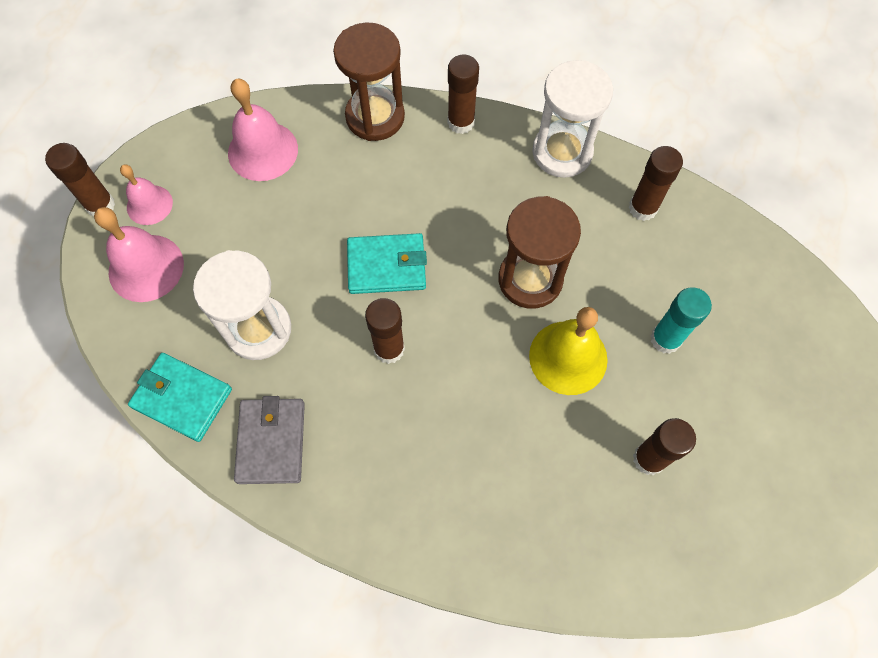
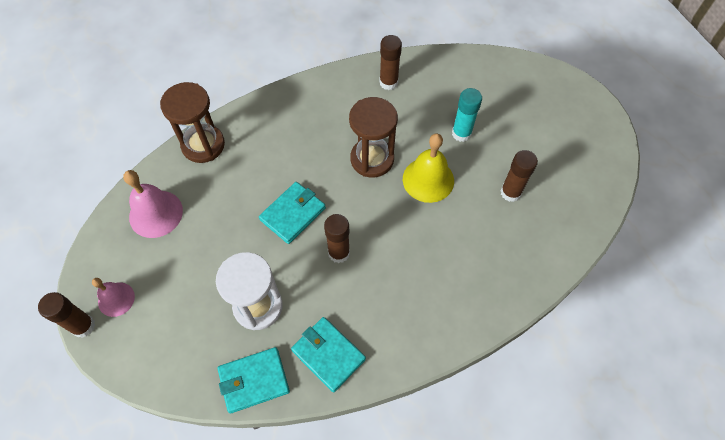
camera: 45 degrees left, 5 degrees down
pink bell [94,207,184,302] -> none
grey wallet [234,396,305,484] -> turquoise wallet [291,317,366,392]
brown glue stick [447,54,479,134] -> none
white hourglass [532,60,613,178] -> none

